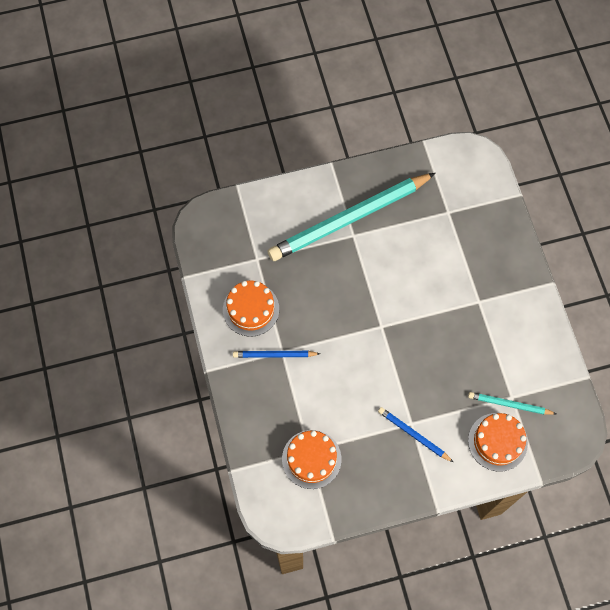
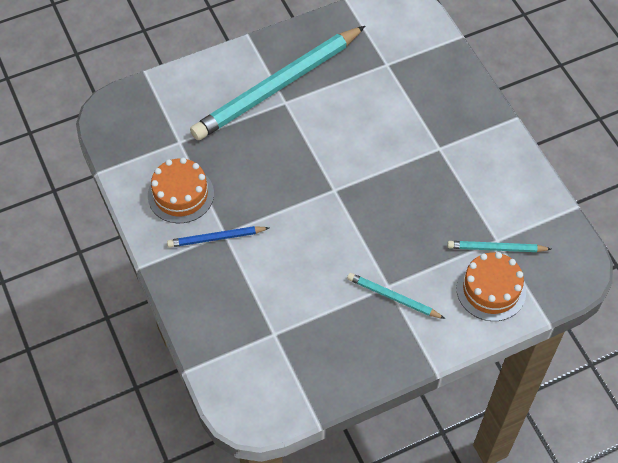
camera: 10 degrees left, 10 degrees down
orange cake [282,430,342,489] -> none
blue pencil [378,407,453,462] -> turquoise pencil [347,273,445,319]

